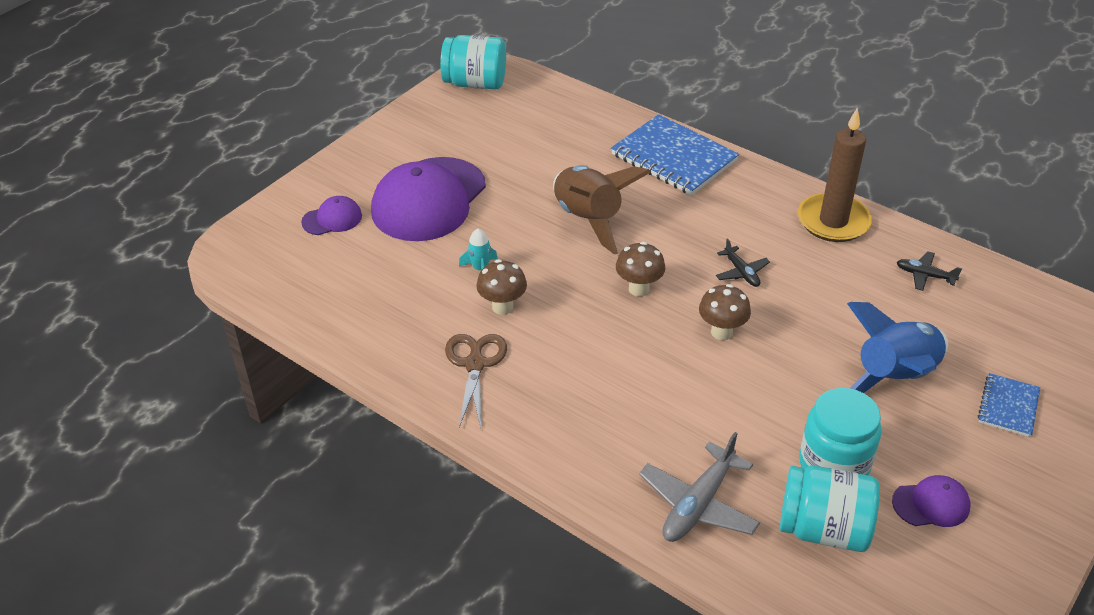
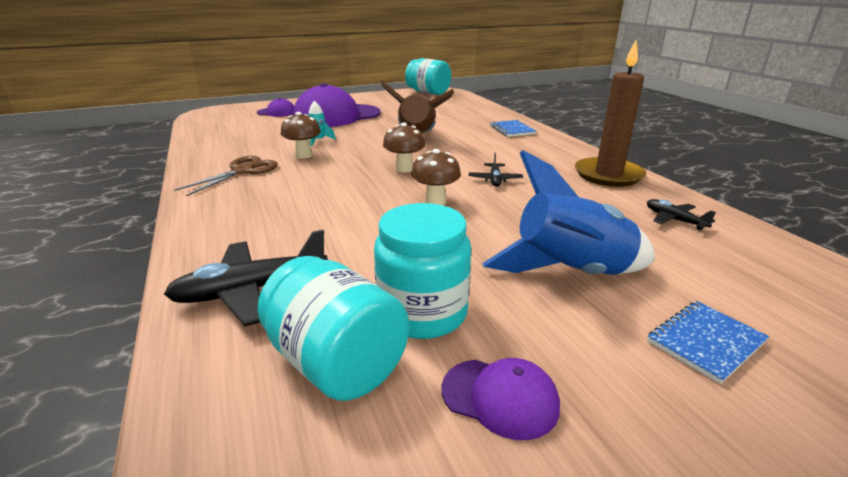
camera: 30 degrees right, 15 degrees down
blue notebook [611,114,739,195] -> blue notebook [490,120,537,137], size x0.52
grey plane [639,432,760,542] -> black plane [164,230,328,327]

